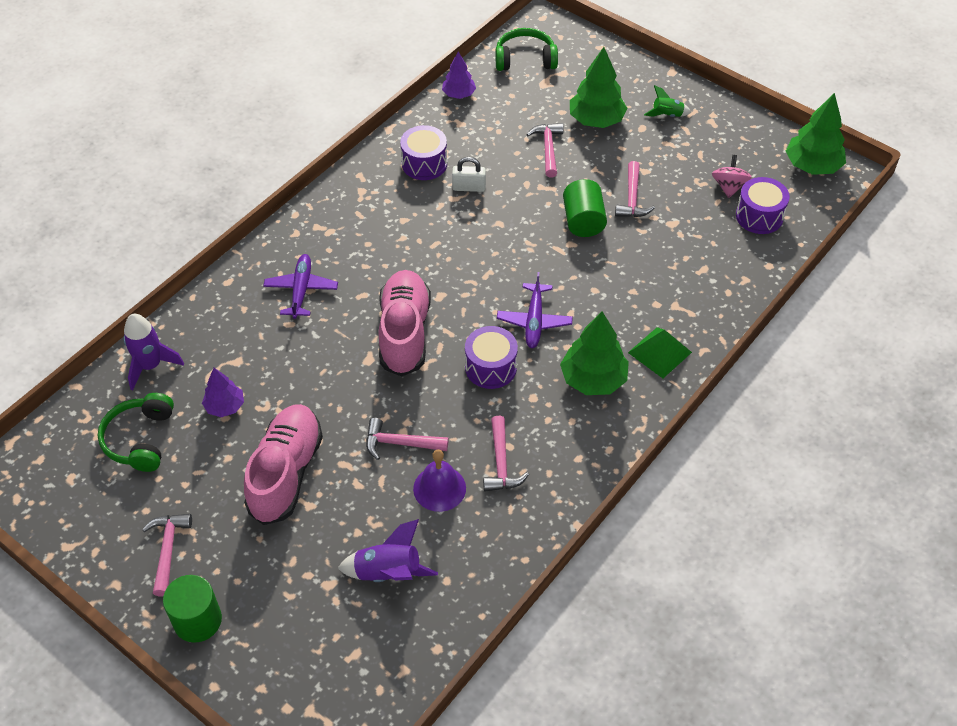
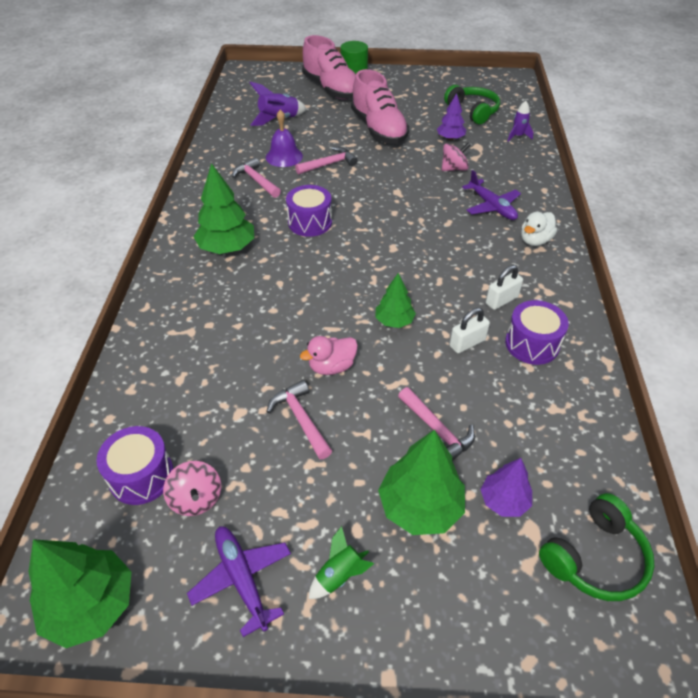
camera: 145 degrees right, 5 degrees down
purple rocket [124,314,184,391] -> purple rocket [508,101,534,142], size x0.62
pink hammer [142,514,192,597] -> none
pink shoe [378,270,431,376] -> pink shoe moved to [302,35,356,100]
purple tree [442,51,476,99] -> purple tree moved to [480,458,532,517]
purple plane [497,272,573,348] -> purple plane moved to [187,526,291,637]
green cylinder [563,179,607,237] -> pink duck [300,336,358,375]
green pyramid [628,327,692,378] -> none
none -> green tree [376,273,416,328]
none -> pink spinning top [442,142,471,171]
none -> white padlock [486,265,523,310]
none -> white duck [521,212,557,246]

